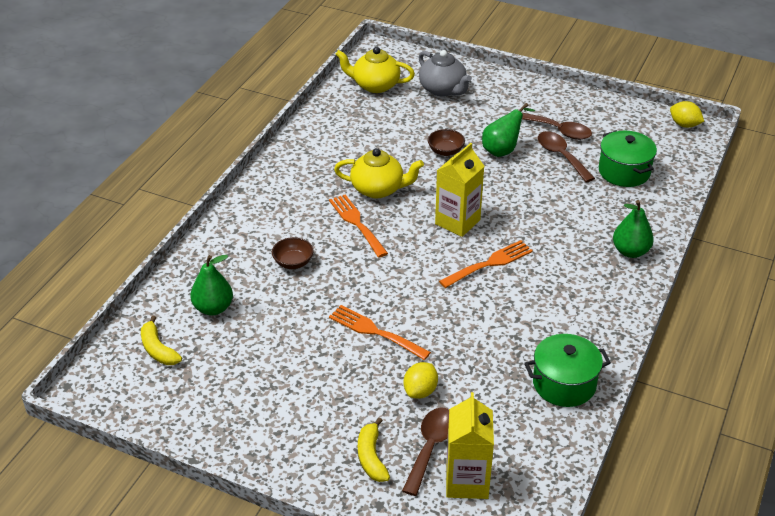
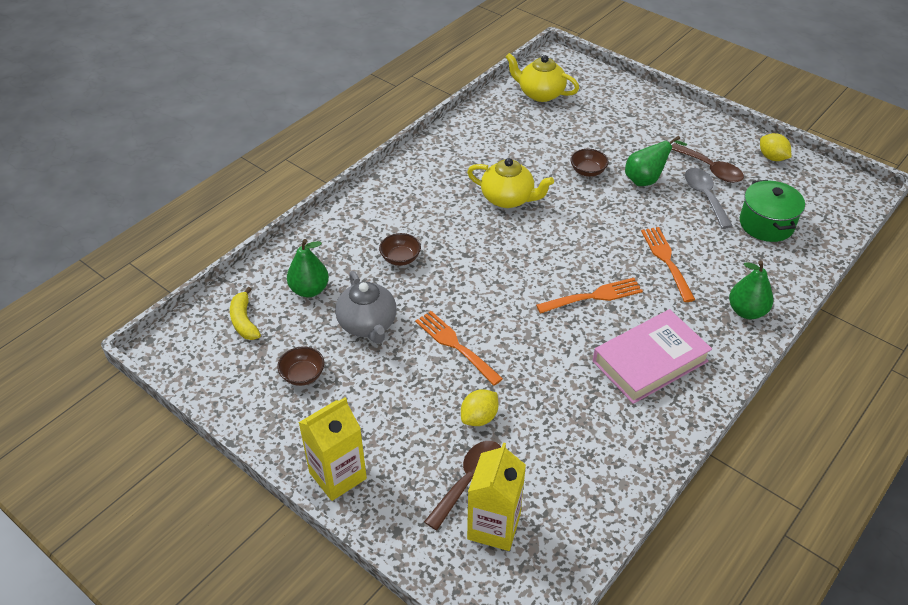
camera: 15 degrees right, 5 degrees up
orange fork [329,195,388,257] -> orange fork moved to [641,227,696,302]
yellow banana [358,417,390,482] -> none
grey teapot [418,50,472,97] -> grey teapot moved to [335,271,397,344]
yellow carton [435,143,484,237] -> yellow carton moved to [298,397,367,501]
green pot [524,334,611,407] -> none
brown spoon [538,131,595,182] -> grey spoon [685,168,733,229]
yellow lemon [670,101,704,128] -> yellow lemon moved to [760,133,791,161]
none -> brown bowl [277,346,325,386]
none -> pink book [593,309,712,404]

